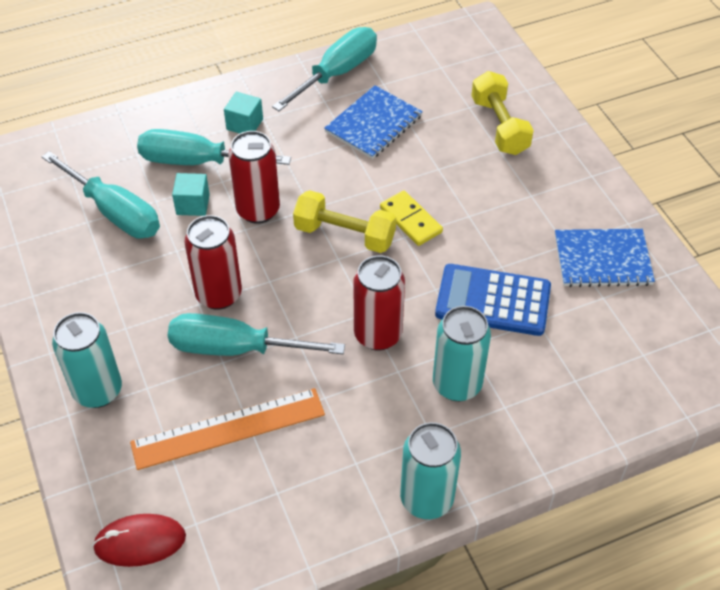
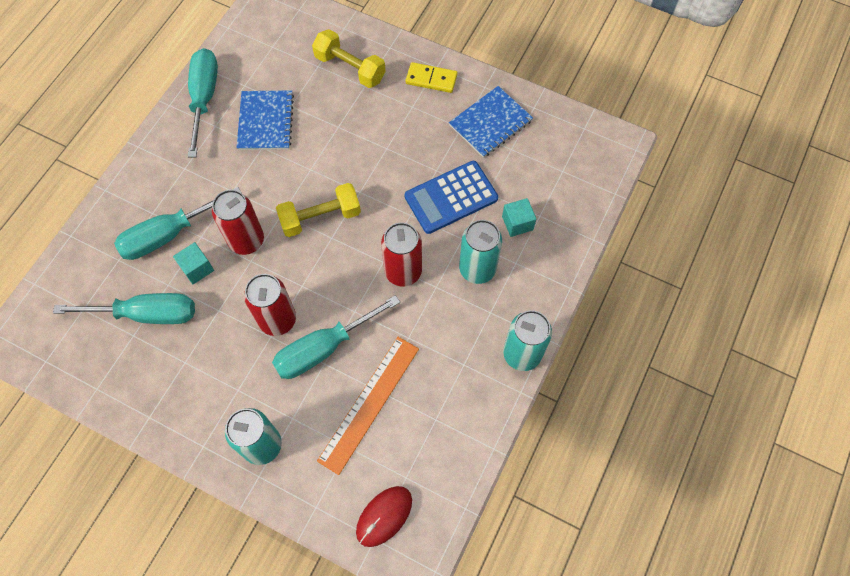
camera: 40 degrees left, 15 degrees up
turquoise cube [224,92,263,134] -> turquoise cube moved to [502,198,536,237]
yellow domino [380,191,443,246] -> yellow domino moved to [406,62,458,93]

